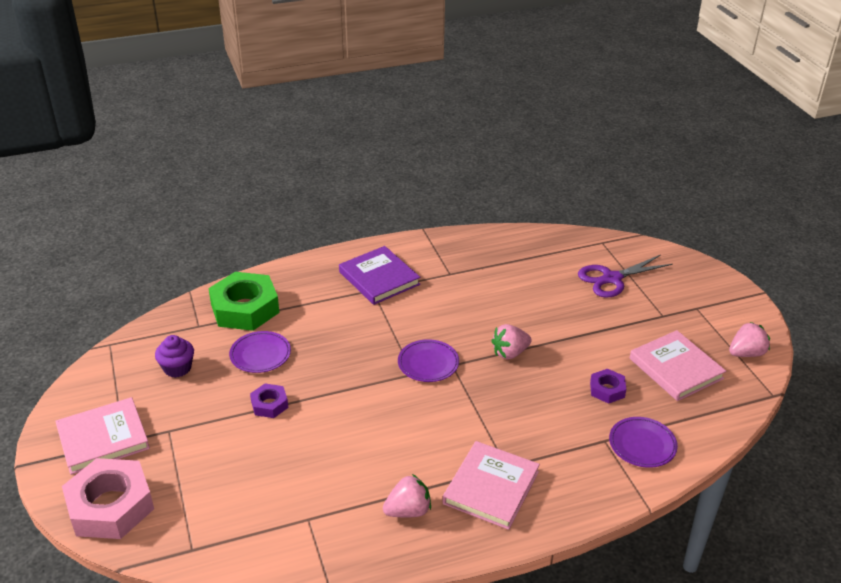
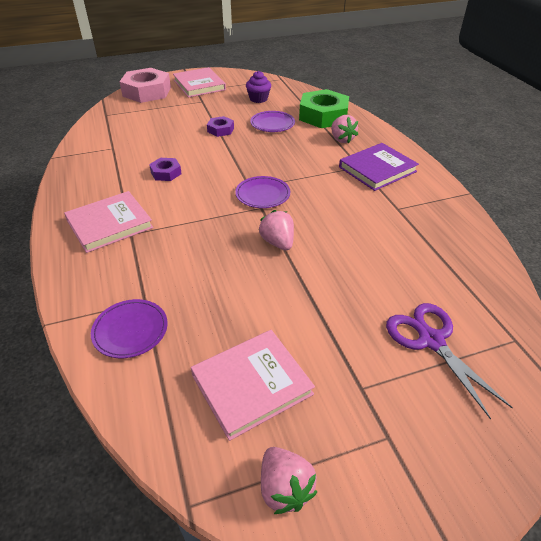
camera: 90 degrees right, 5 degrees up
pink strawberry [383,474,431,518] -> pink strawberry moved to [331,115,358,144]
pink book [443,441,540,530] -> pink book turned 60 degrees counterclockwise [64,191,153,253]
purple nut [590,369,626,404] -> purple nut moved to [149,158,182,181]

